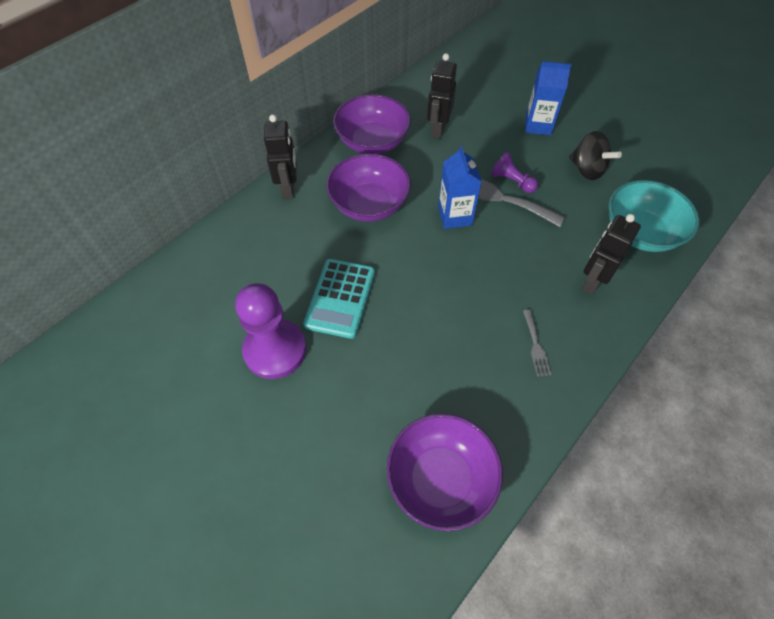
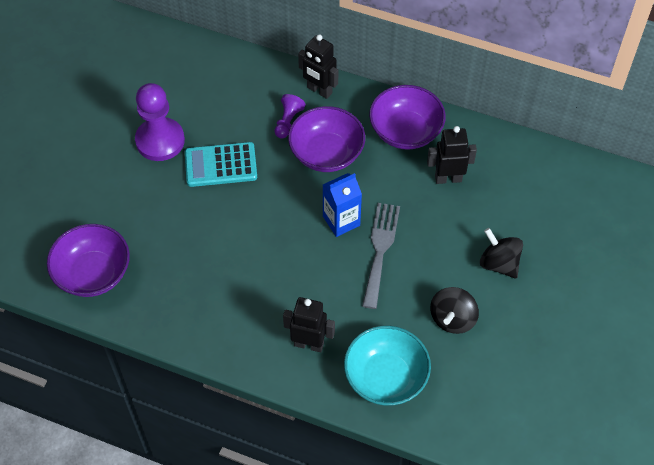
camera: 70 degrees right, 0 degrees up
black robot [264,114,297,199] -> black robot turned 60 degrees clockwise [298,34,338,99]
purple pawn [491,152,538,193] -> purple pawn moved to [274,94,306,138]
grey fork [523,310,552,377] -> none
blue carton [525,61,572,135] -> black spinning top [480,228,523,279]

